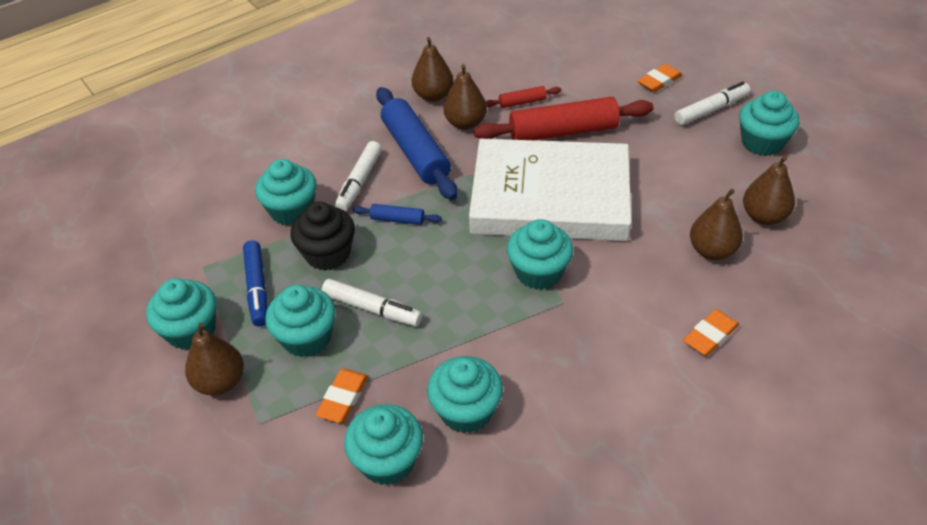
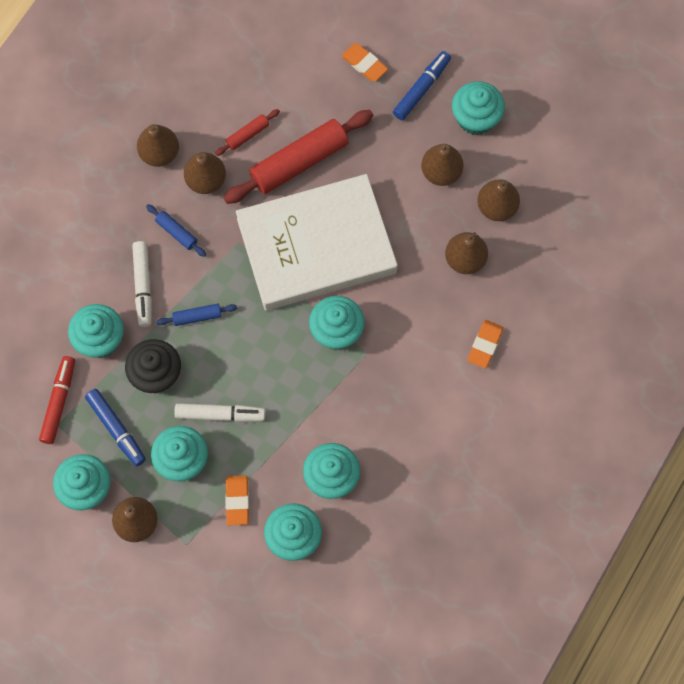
camera: 25 degrees left, 25 degrees up
blue rolling pin [376,87,458,200] -> blue rolling pin [146,204,206,257], size x0.46
orange eraser [637,64,683,92] -> orange eraser turned 75 degrees counterclockwise [341,43,388,81]
white marker [675,82,750,125] -> blue marker [393,51,451,120]
none -> red marker [39,356,75,444]
none -> brown pear [421,144,463,186]

